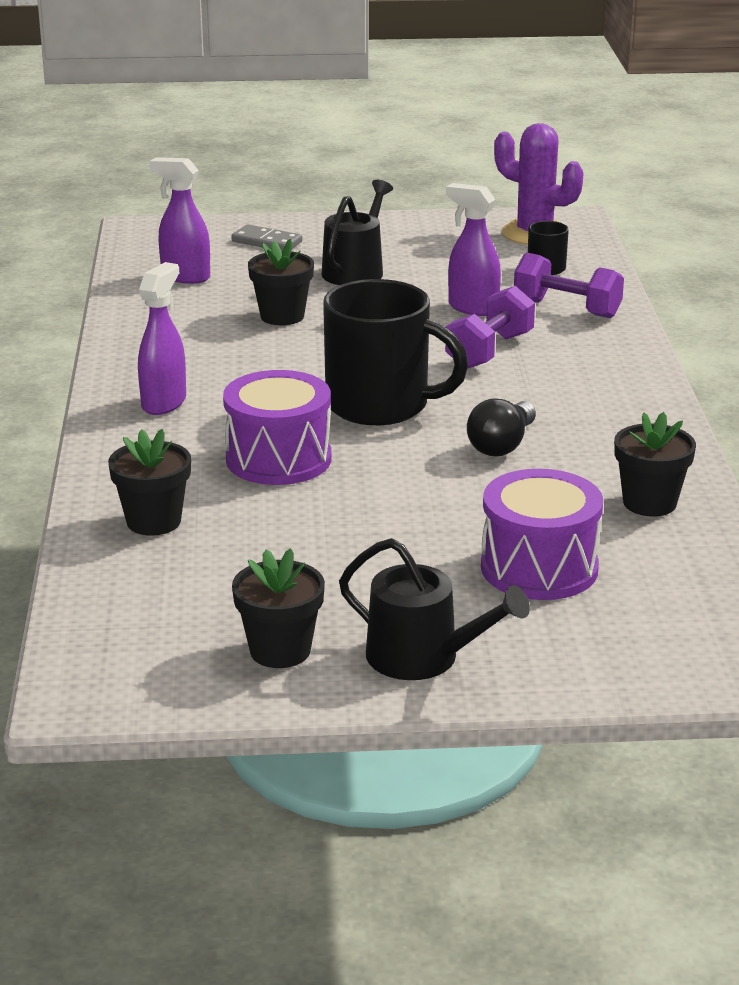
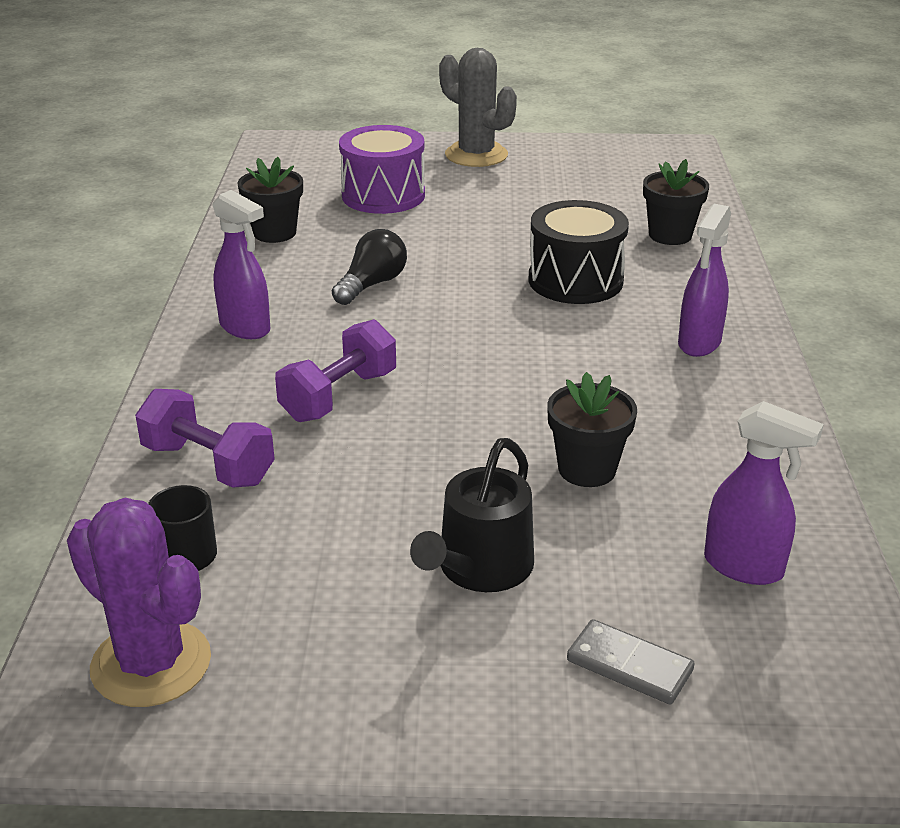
camera: 175 degrees left, 5 degrees up
purple drum [223,370,332,485] -> black drum [529,200,629,304]
black flower pot [232,548,325,668] -> none
black mug [323,279,468,425] -> none
black watering can [339,538,530,680] -> grey cactus [439,48,517,167]
purple spray bottle [446,183,501,316] -> purple spray bottle moved to [212,190,270,339]

